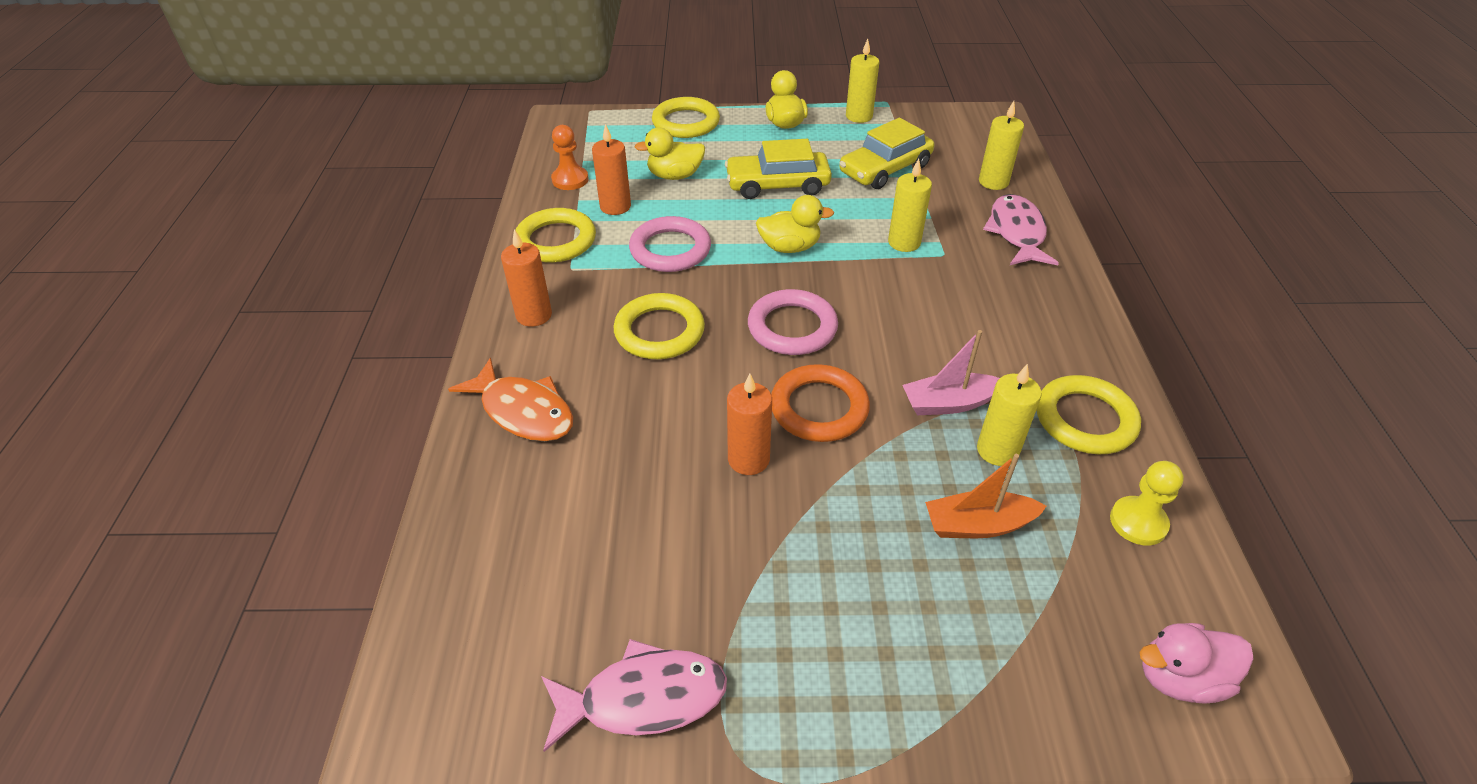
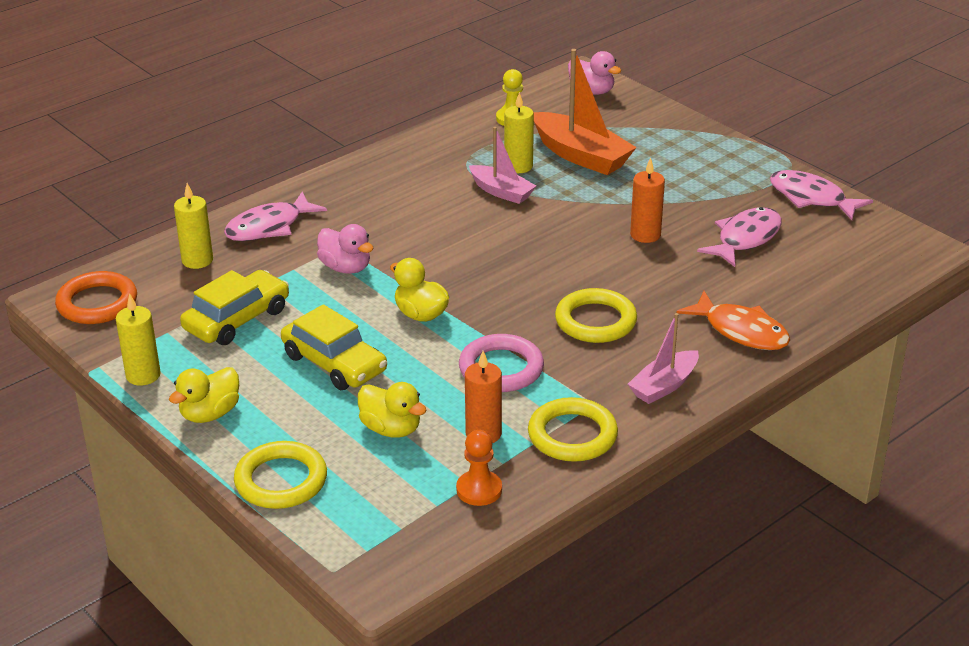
camera: 130 degrees left, 10 degrees down
orange fish [448,358,573,441] -> orange fish turned 135 degrees clockwise [677,291,790,350]
orange candle [501,229,552,327] -> pink boat [628,313,699,404]
pink ring [748,289,838,355] -> none
orange ring [771,364,870,442] -> orange ring moved to [55,271,137,324]
yellow car [839,118,935,189] -> yellow car turned 60 degrees counterclockwise [180,270,289,345]
yellow candle [888,159,932,252] -> pink duck [317,224,374,274]
orange boat [925,454,1047,538] -> orange boat [534,49,637,175], size x1.64
yellow ring [1037,375,1141,454] -> none
none -> pink fish [697,207,782,267]

